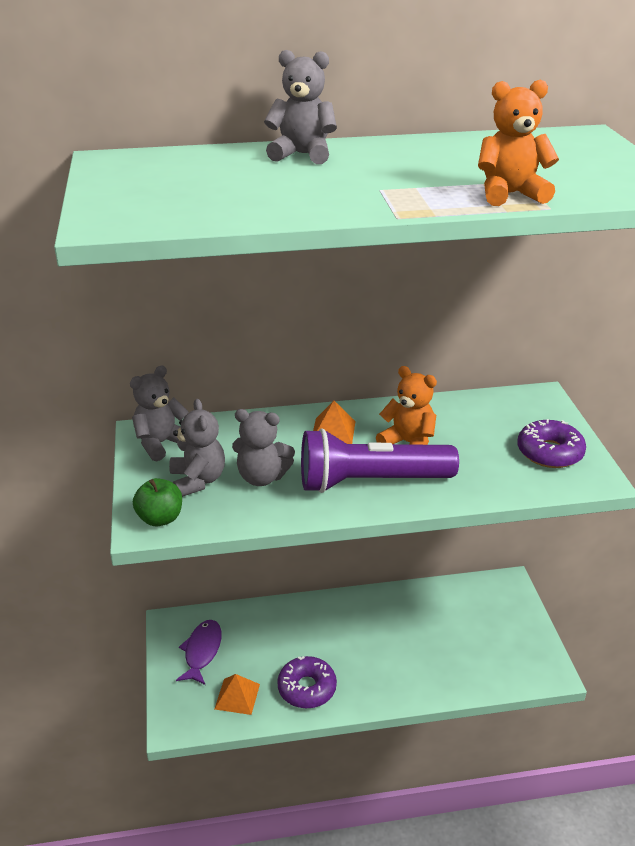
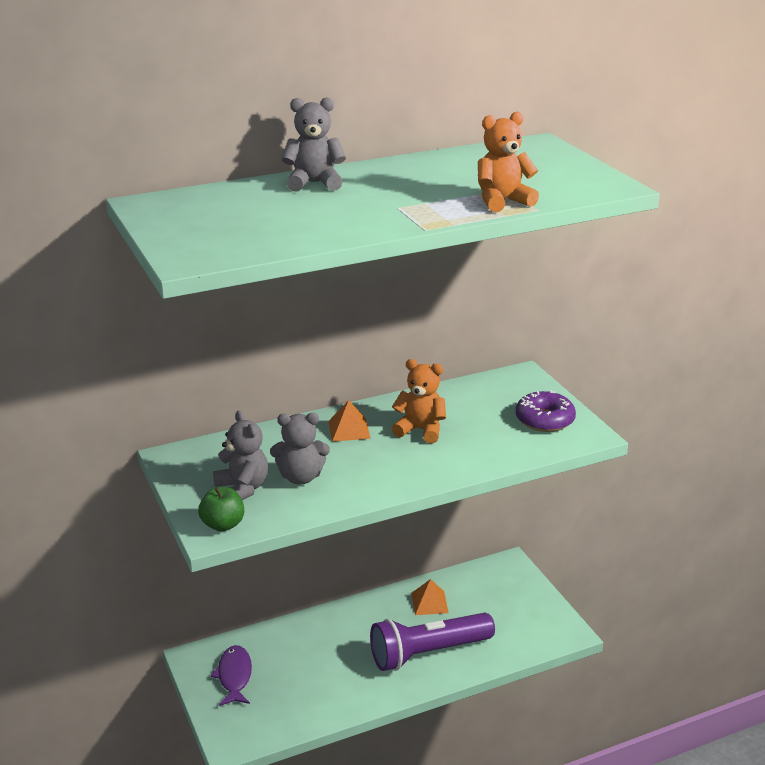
camera: 15 degrees left, 5 degrees down
grey teddy bear [130,365,189,461] -> none
orange pyramid [215,674,260,715] -> orange pyramid moved to [411,579,449,615]
purple donut [277,656,337,708] -> none
purple flashlight [301,428,459,493] -> purple flashlight moved to [370,613,495,671]

